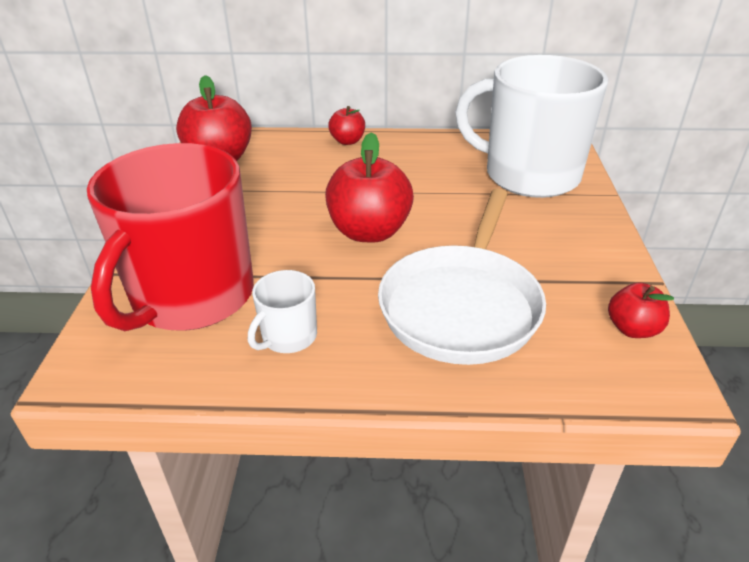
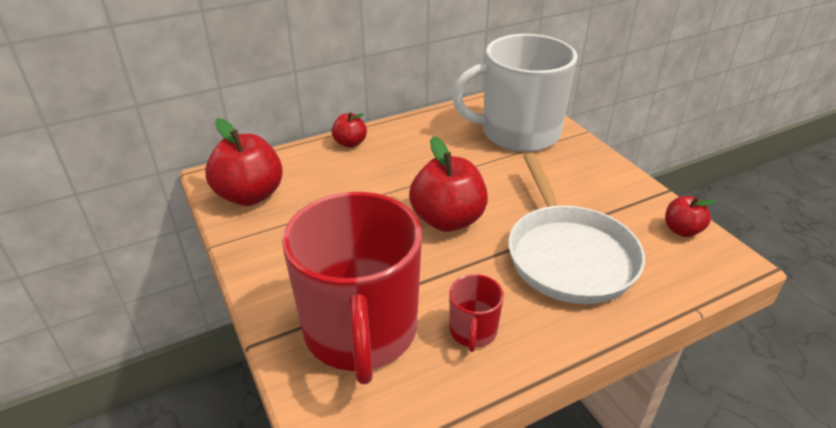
camera: 30 degrees left, 0 degrees up
white mug [248,270,317,353] -> red mug [449,274,504,352]

